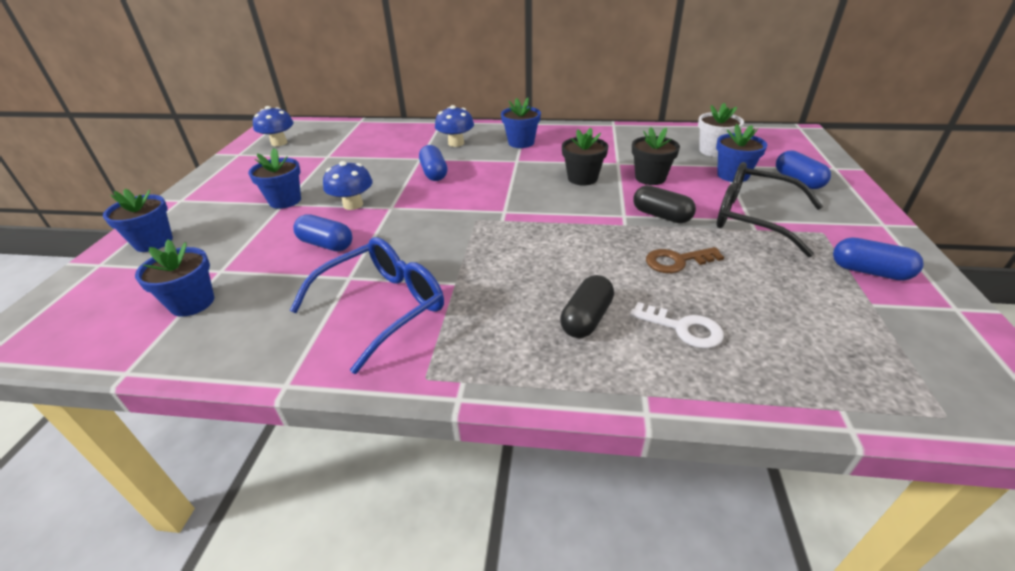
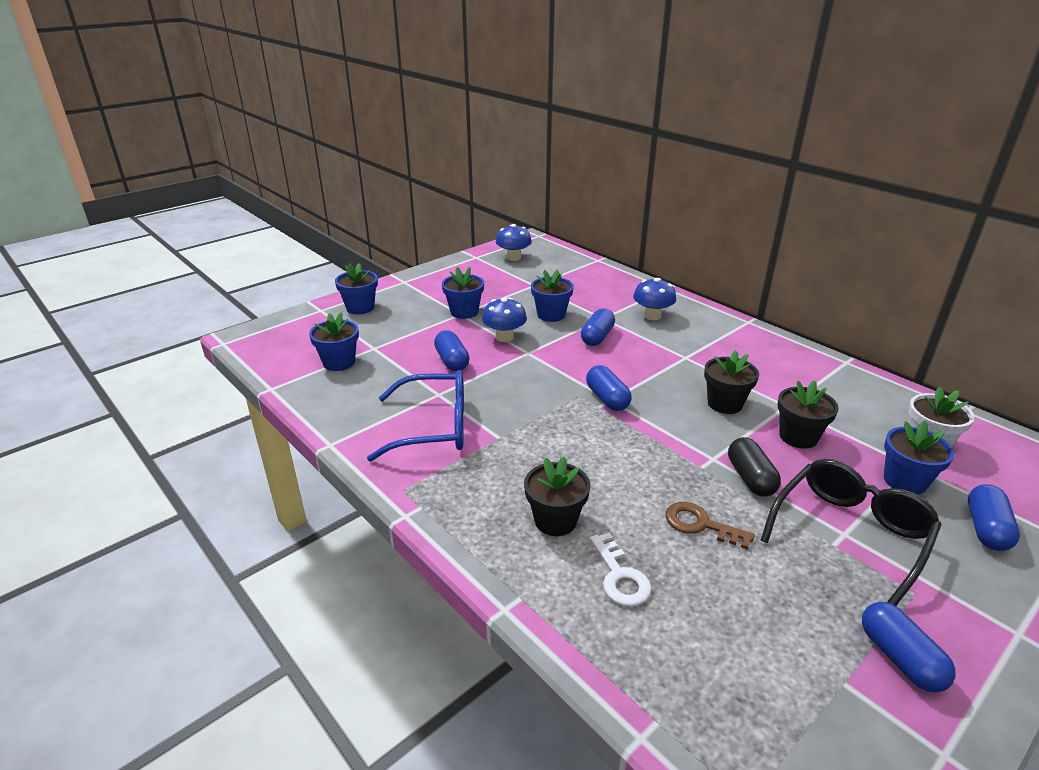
camera: 40 degrees right, 5 degrees down
blue flower pot [501,98,541,148] -> blue flower pot moved to [531,270,574,322]
black capsule [560,275,614,338] -> black flower pot [524,457,590,536]
black glasses [716,162,823,257] -> black glasses turned 60 degrees clockwise [760,459,942,606]
none -> blue capsule [586,365,632,411]

